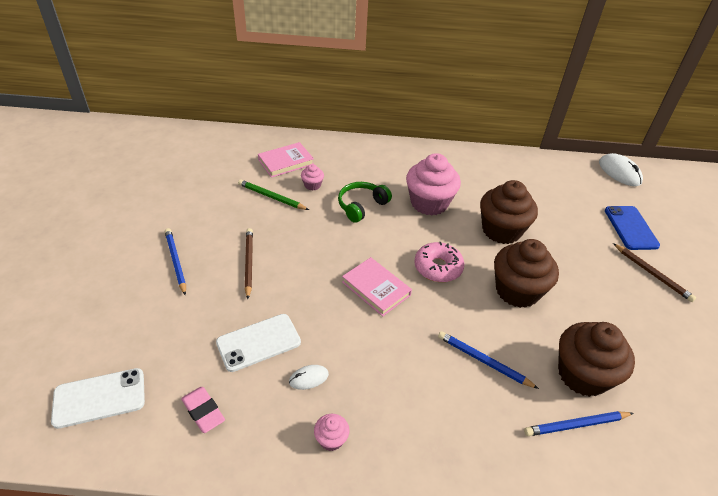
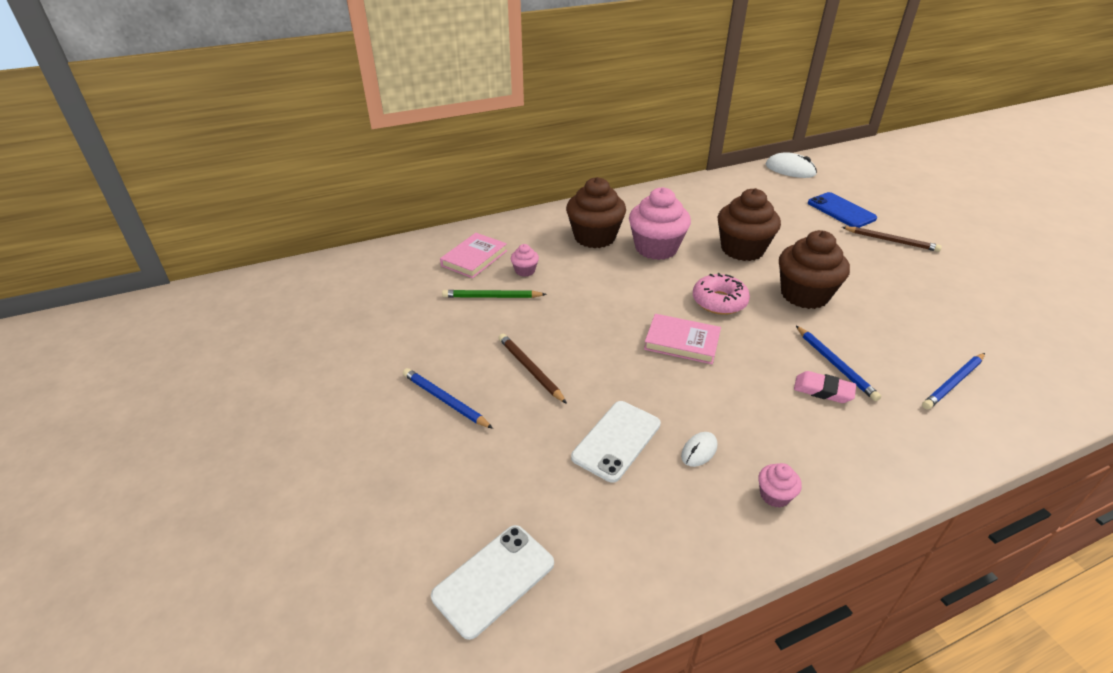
camera: 25 degrees left, 5 degrees down
pink eraser [181,387,225,433] -> pink eraser moved to [794,371,856,403]
green headphones [338,182,392,223] -> none
blue pencil [438,331,539,389] -> blue pencil turned 120 degrees counterclockwise [796,326,881,401]
brown cupcake [558,322,635,397] -> brown cupcake moved to [566,177,626,248]

